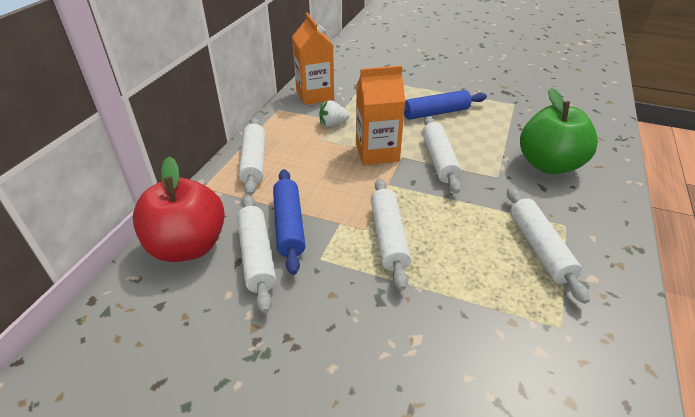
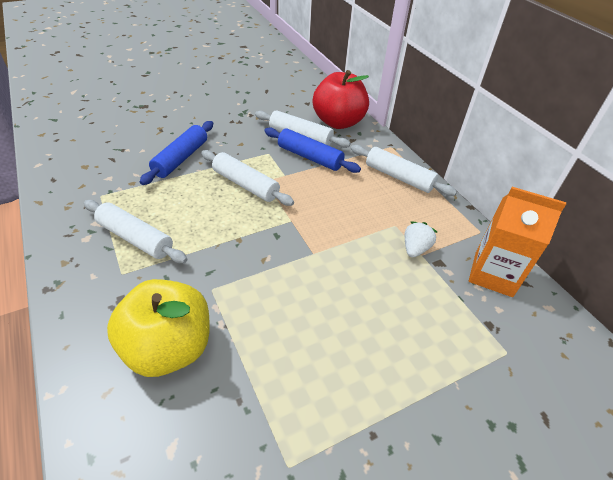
camera: 130 degrees right, 5 degrees up
orange carton [356,66,405,165] -> none
blue rolling pin [404,90,487,120] -> blue rolling pin moved to [140,121,213,185]
white rolling pin [422,116,462,194] -> none
green apple [520,88,598,174] -> yellow apple [107,279,210,377]

